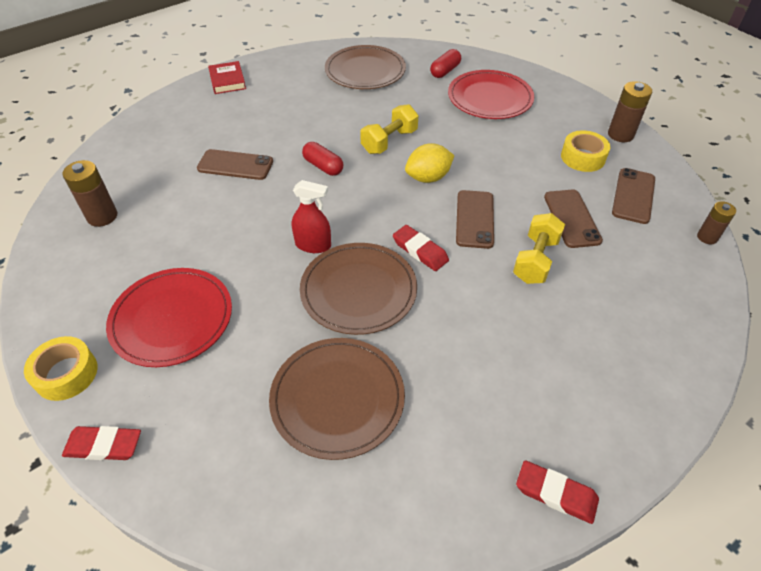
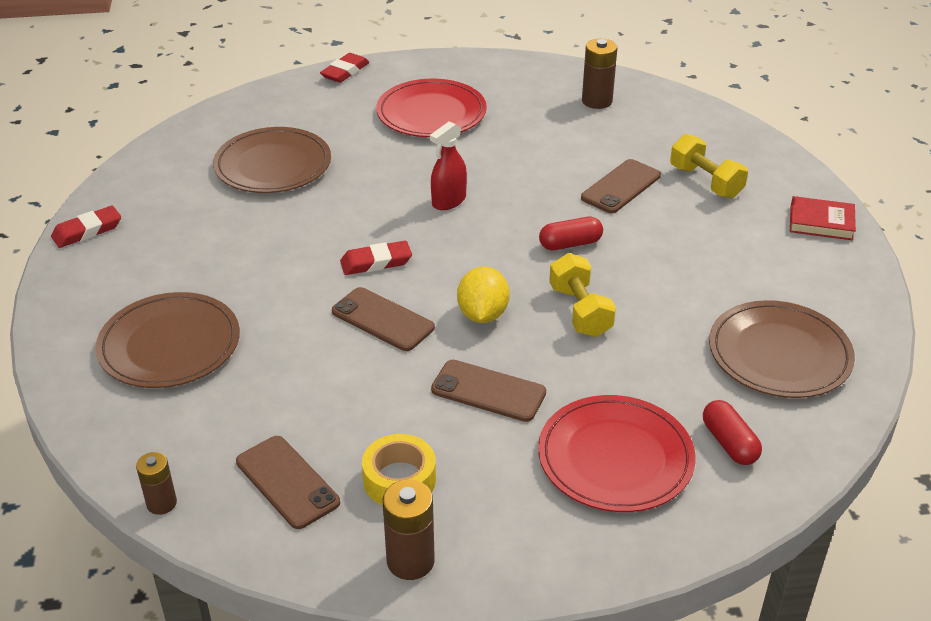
camera: 120 degrees right, 10 degrees down
yellow tape [24,336,98,401] -> none
brown plate [300,243,417,335] -> brown plate moved to [96,292,240,388]
yellow dumbbell [513,213,565,284] -> yellow dumbbell moved to [670,134,748,198]
brown phone [544,189,603,248] -> brown phone moved to [431,360,546,422]

